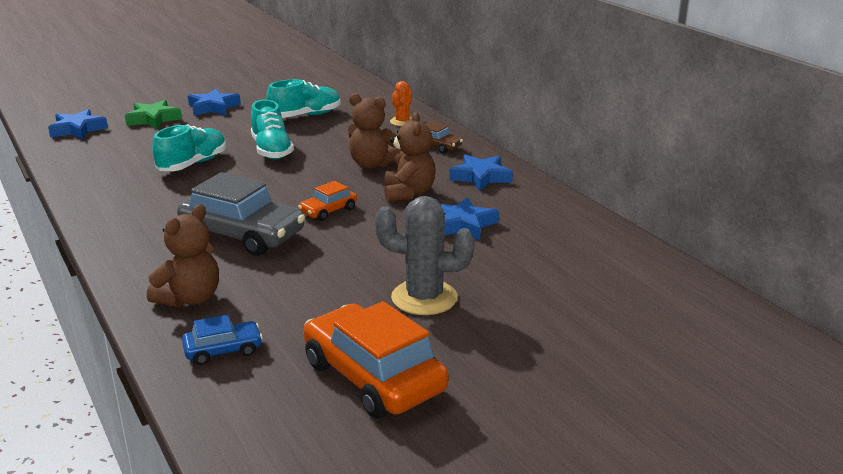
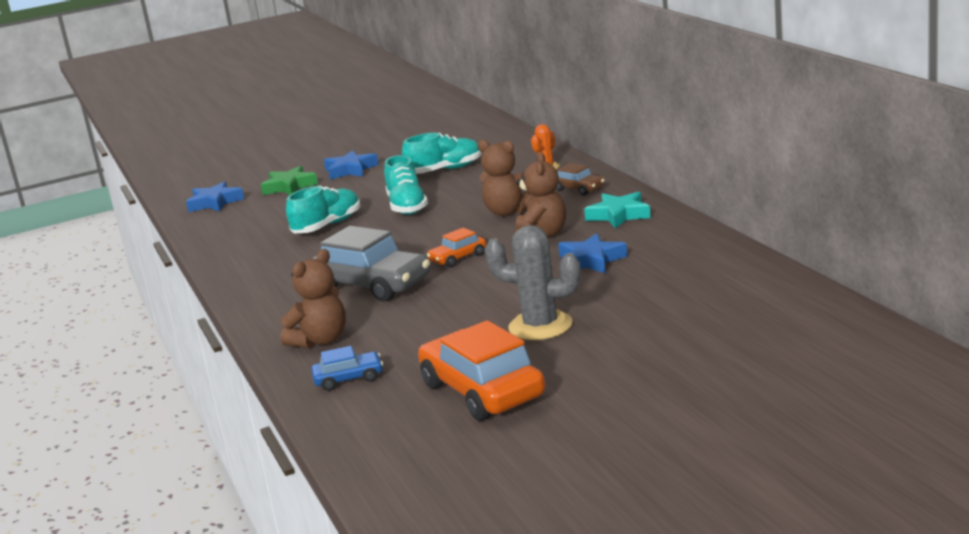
camera: 10 degrees right, 5 degrees down
blue star [449,154,513,191] -> turquoise star [584,192,651,228]

